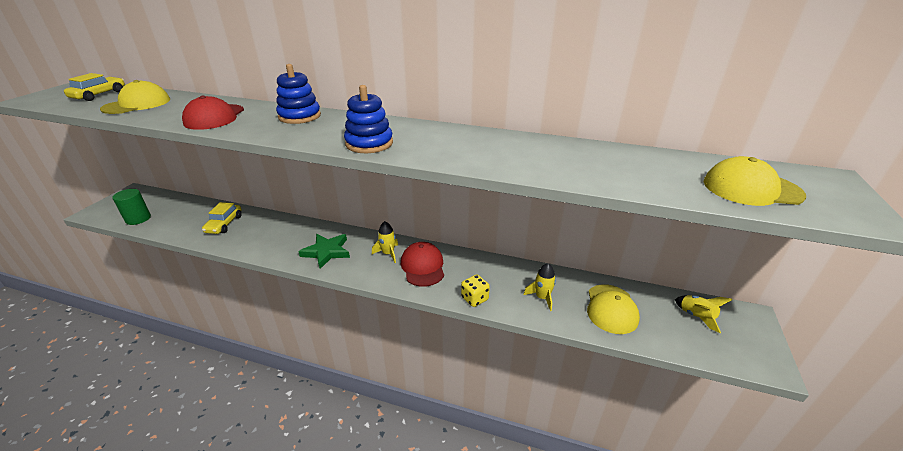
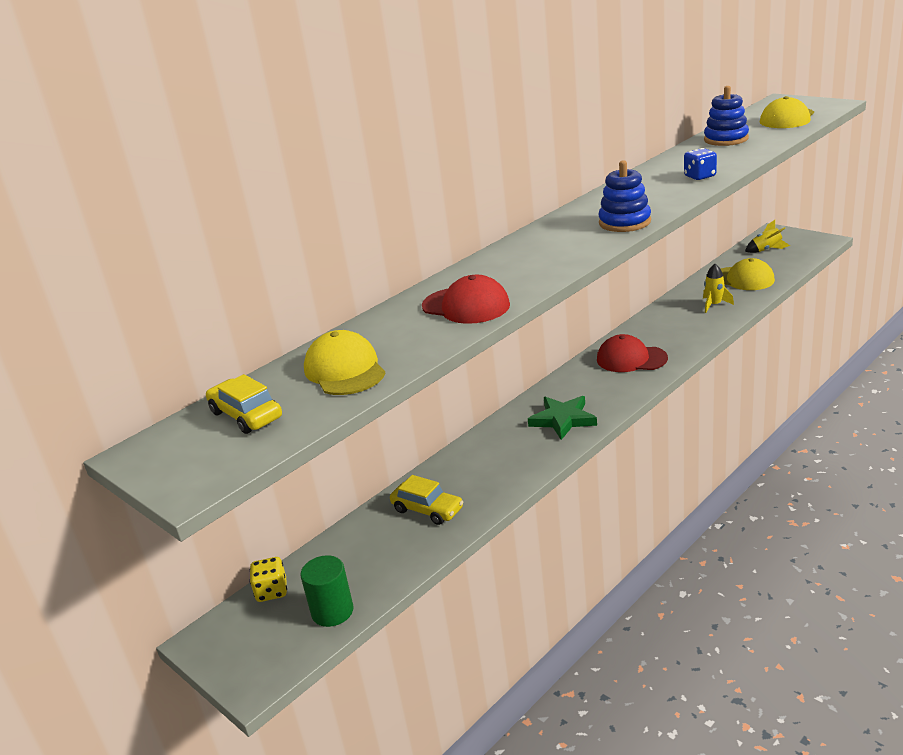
camera: 60 degrees left, 5 degrees down
blue stacking toy [276,64,321,124] -> blue stacking toy moved to [704,86,749,146]
yellow rocket [372,221,398,263] -> none
yellow dice [461,275,490,307] -> yellow dice moved to [249,557,287,602]
none -> blue dice [684,148,717,180]

